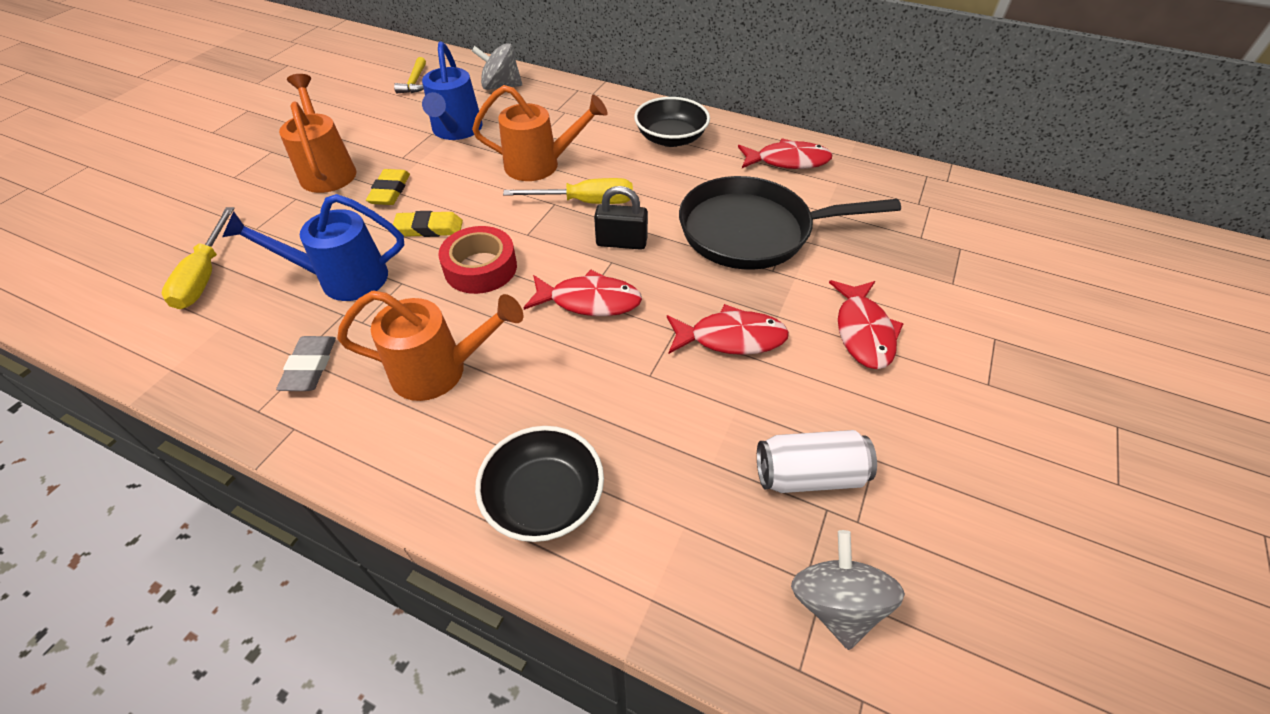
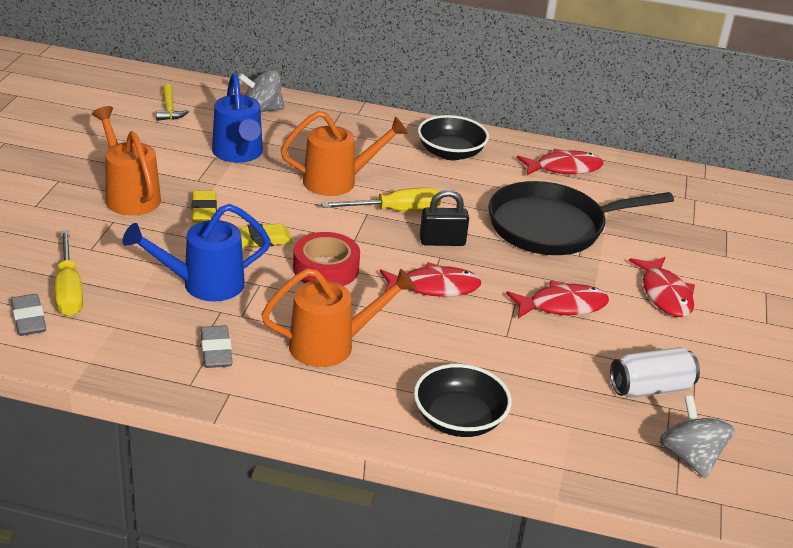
camera: 15 degrees left, 15 degrees down
none -> grey eraser [11,294,46,336]

